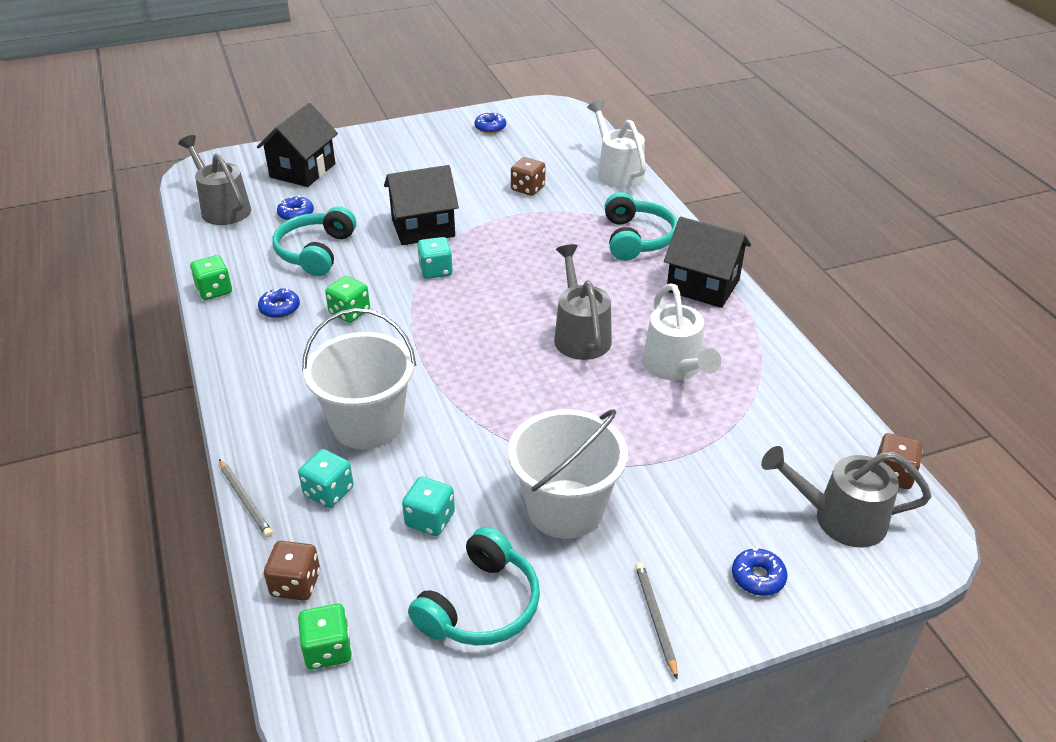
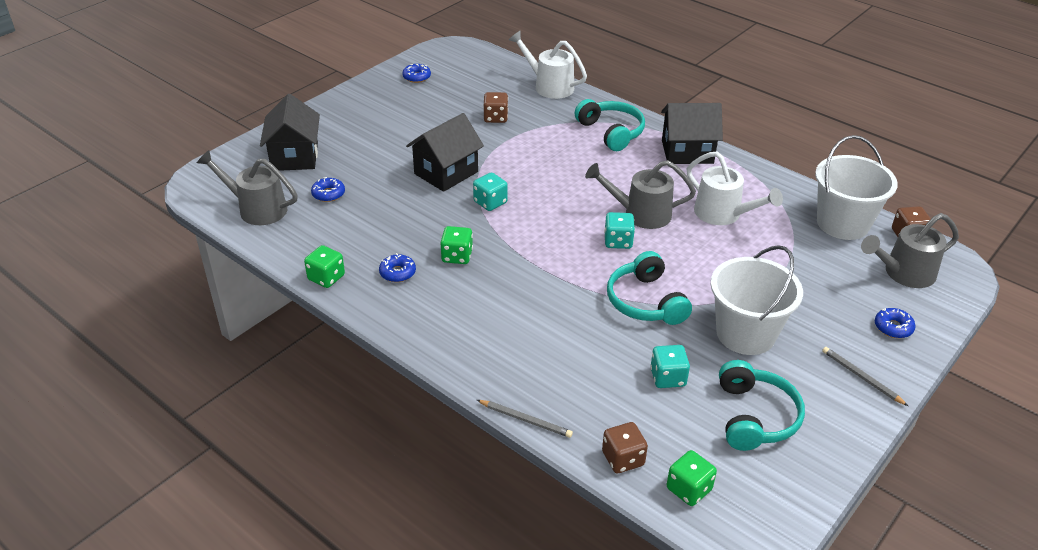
camera: 30 degrees left, 0 degrees up
turquoise headphones [273,206,356,276] -> turquoise headphones moved to [607,251,692,325]
turquoise dice [298,449,354,508] -> turquoise dice moved to [604,212,635,249]
white bucket [302,308,416,449] -> white bucket moved to [815,135,898,240]
grey watering can [554,244,612,360] -> grey watering can turned 45 degrees counterclockwise [585,160,696,229]

